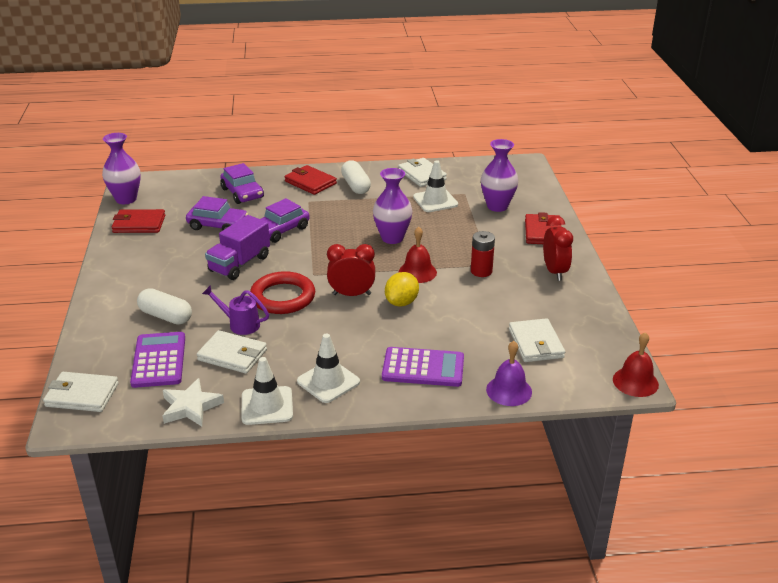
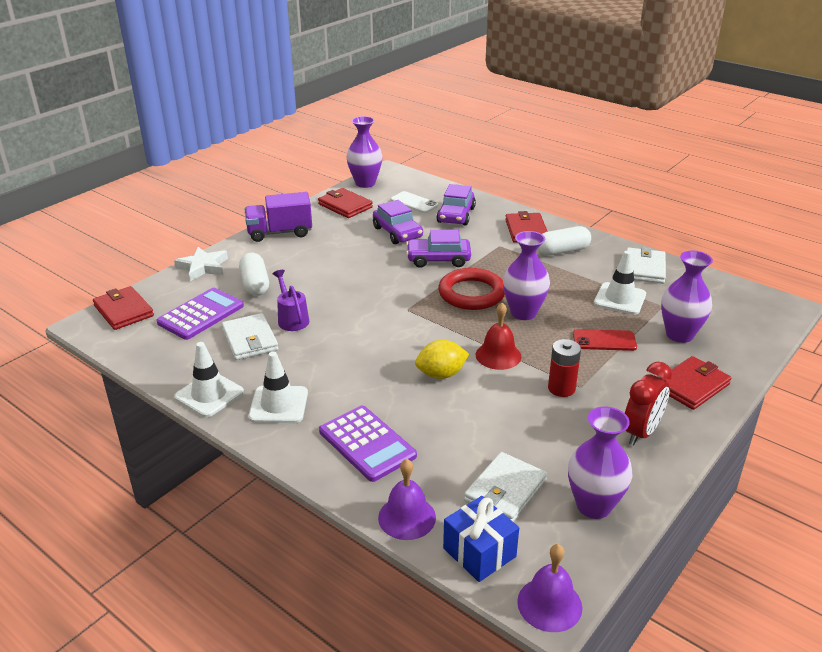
camera: 45 degrees right, 0 degrees up
white wallet [43,372,119,412] -> red wallet [93,286,154,330]
white star [162,378,224,426] -> white star moved to [174,247,228,281]
purple truck [205,215,270,280] -> purple truck moved to [244,192,312,242]
red ring [250,271,315,314] -> red ring moved to [438,268,505,310]
red clock [327,244,375,296] -> none
white capsule [341,160,371,194] -> white capsule turned 45 degrees clockwise [538,226,591,256]
red bell [613,332,659,397] -> purple bell [517,544,582,632]
none -> white phone [391,191,438,213]
none -> blue gift [443,496,519,582]
none -> purple vase [568,407,632,519]
none -> red phone [573,329,637,351]

